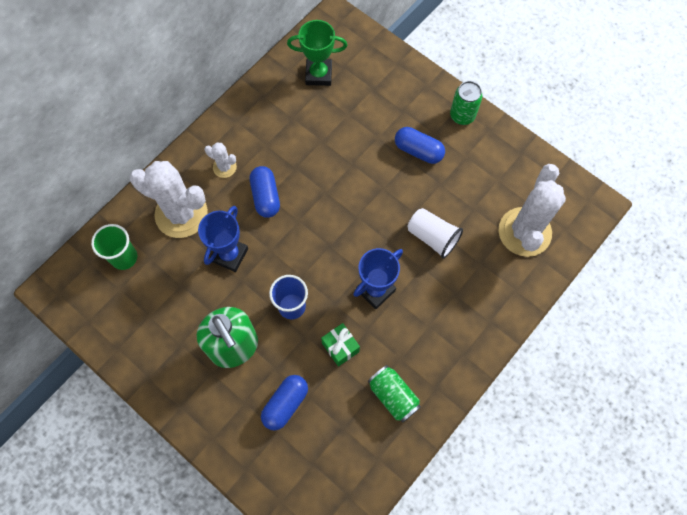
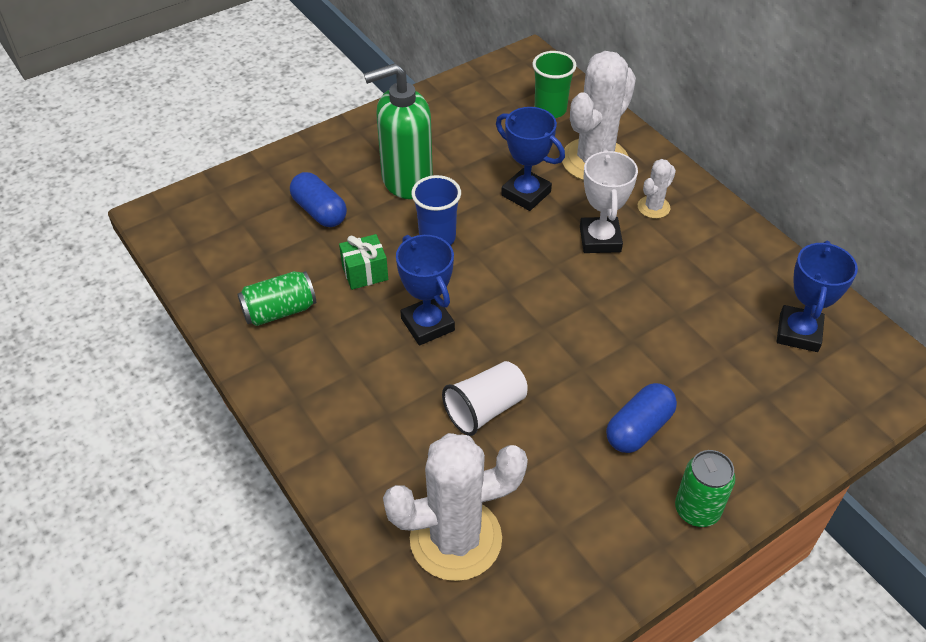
camera: 105 degrees right, 20 degrees down
blue capsule [250,166,280,218] -> white trophy [580,149,638,253]
green trophy [287,20,347,86] -> blue trophy [777,241,858,352]
white cactus [499,164,566,257] -> white cactus turned 45 degrees counterclockwise [383,433,528,581]

